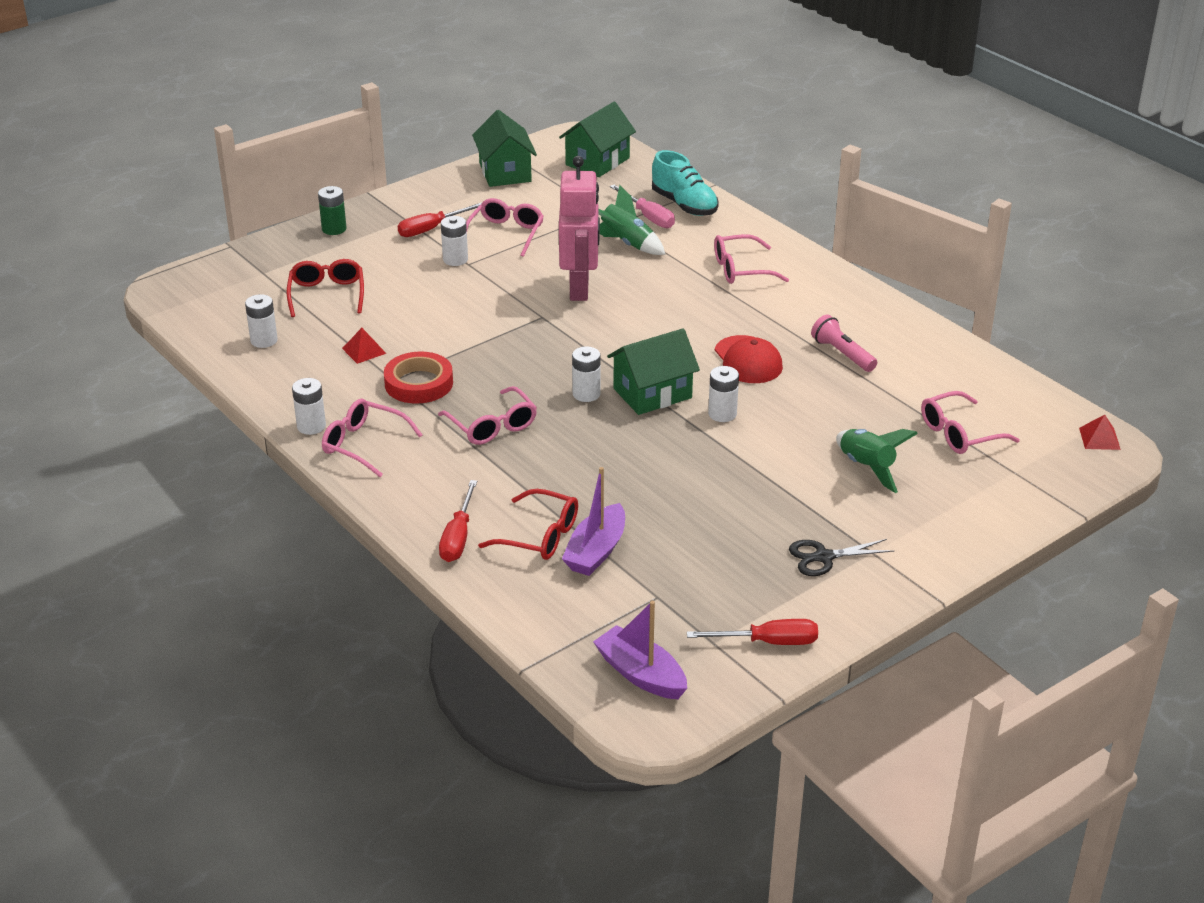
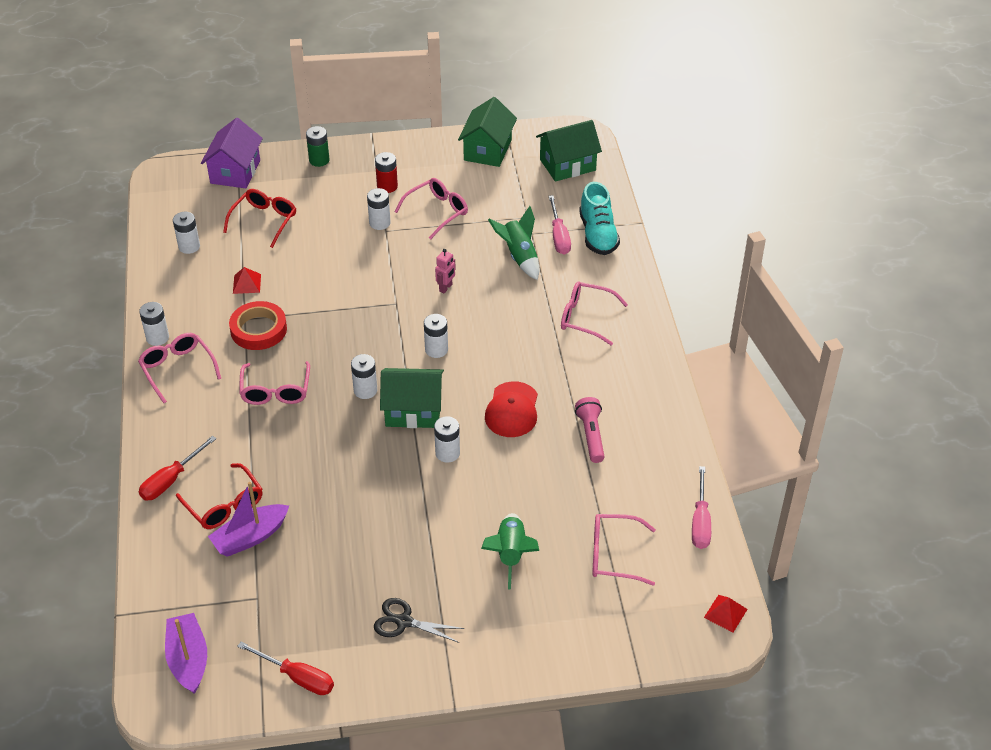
camera: 30 degrees right, 10 degrees up
red screwdriver [398,202,482,237] -> red battery [375,152,398,193]
pink robot [559,156,600,301] -> pink robot [435,249,455,293], size x0.41
none -> purple house [201,118,263,188]
none -> white battery [424,314,448,358]
none -> pink screwdriver [692,466,711,549]

